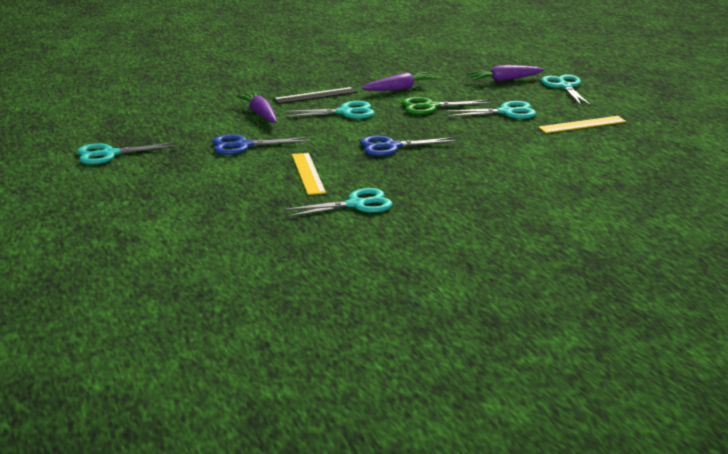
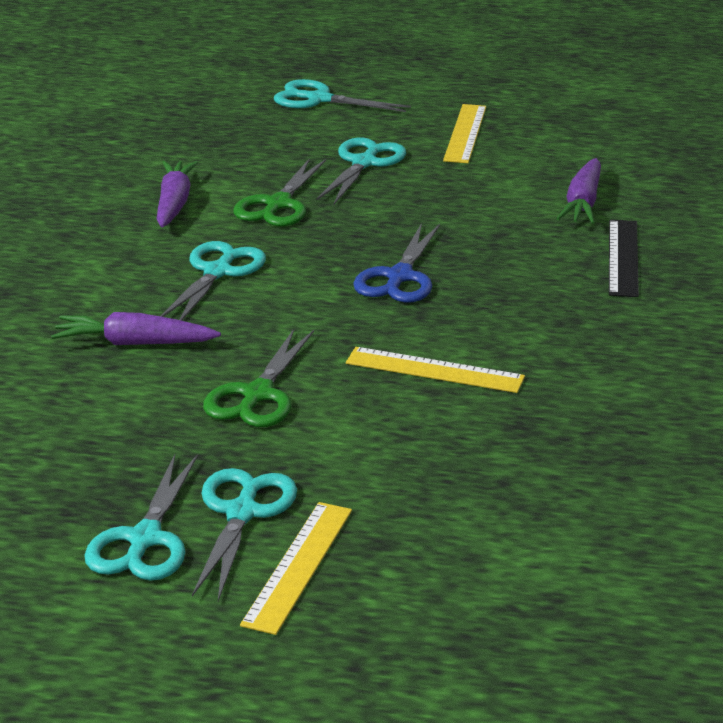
camera: 60 degrees left, 5 degrees up
blue scissors [213,134,311,155] -> green scissors [203,329,314,427]
black ruler [273,87,358,104] -> black ruler moved to [609,219,639,297]
turquoise scissors [282,188,393,217] -> turquoise scissors moved to [192,468,297,601]
purple carrot [467,65,544,82] -> purple carrot moved to [556,158,601,224]
none -> yellow ruler [240,502,352,635]

